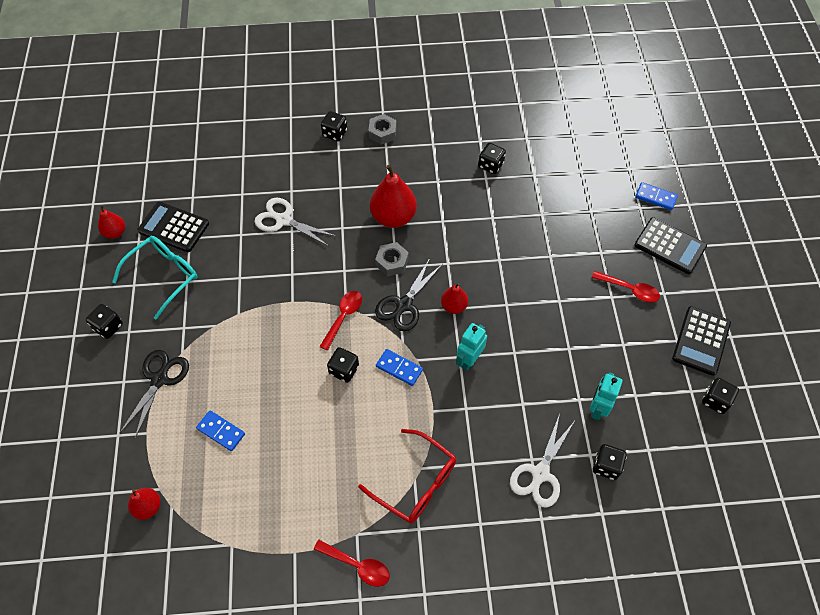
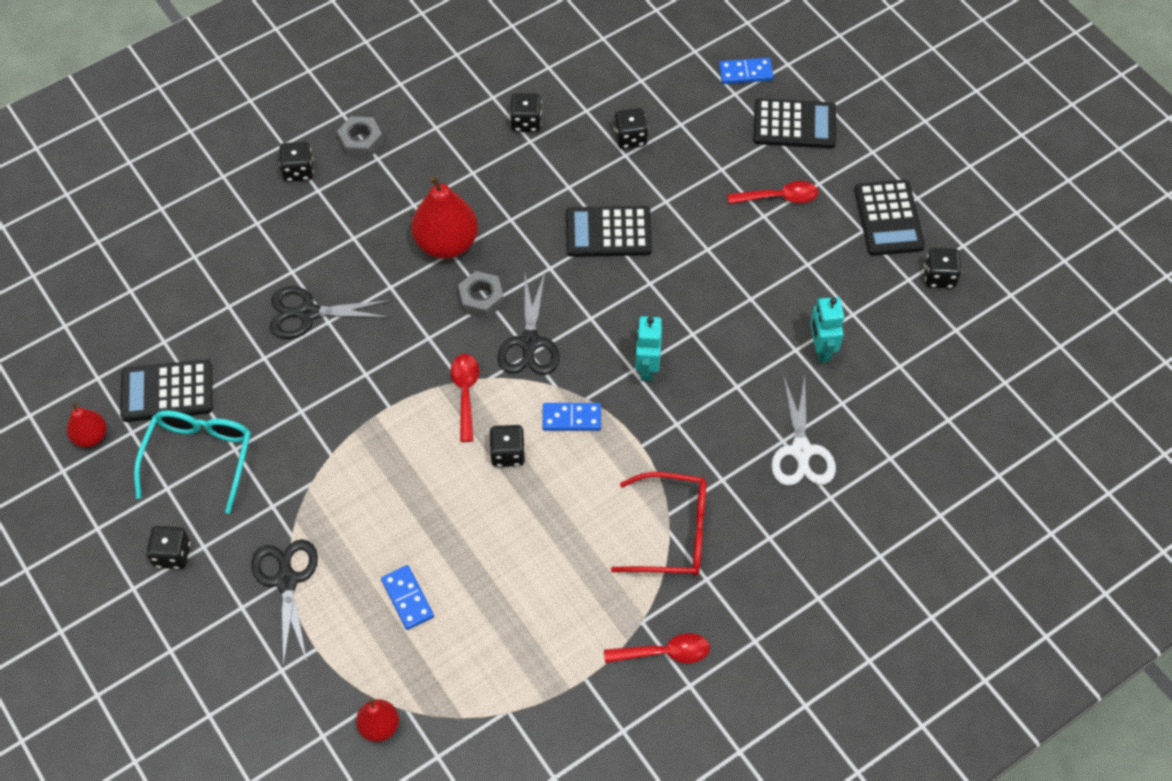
camera: 30 degrees left, 0 degrees up
blue domino [196,410,245,451] -> blue domino turned 60 degrees clockwise [381,565,434,630]
white scissors [254,198,337,246] -> black scissors [270,286,391,339]
red pear [441,283,468,314] -> none
black dice [593,444,627,480] -> black dice moved to [614,108,648,149]
none -> black calculator [566,206,652,257]

